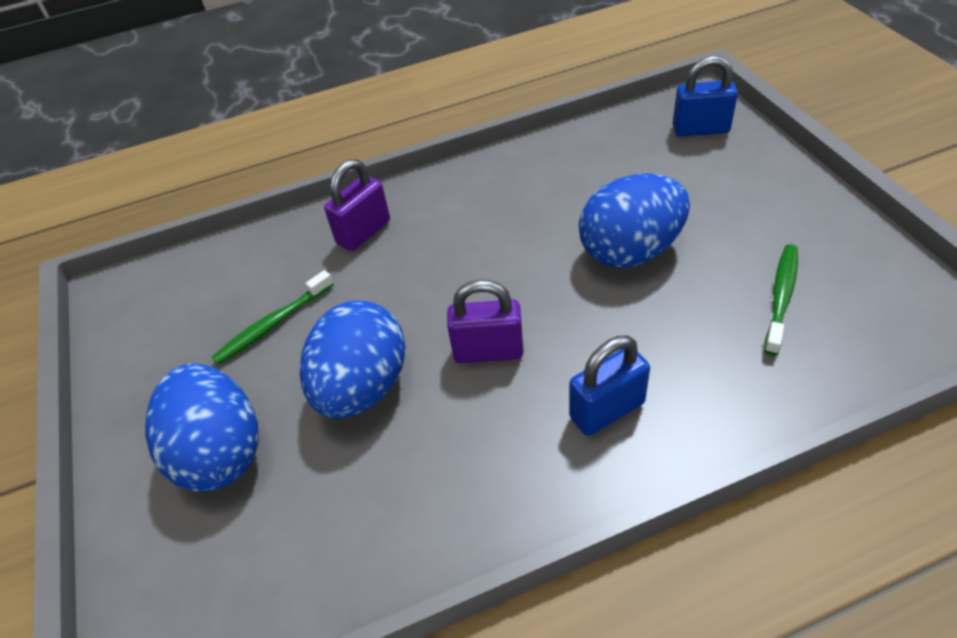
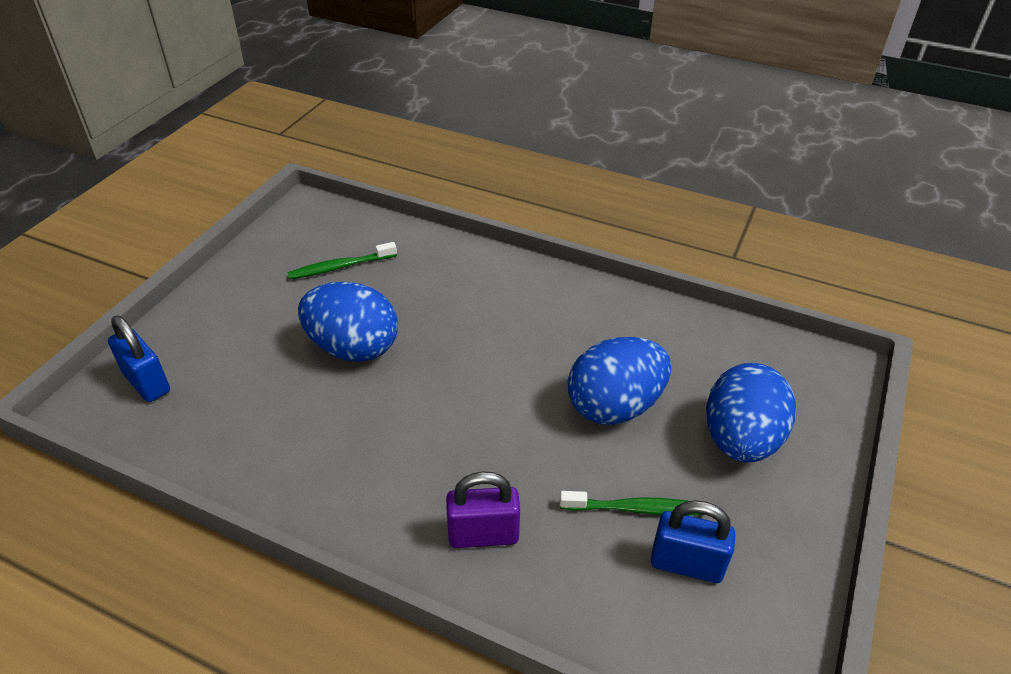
camera: 140 degrees left, 5 degrees down
purple padlock [447,280,524,363] -> none
blue padlock [569,336,650,436] -> blue padlock moved to [651,500,735,583]

